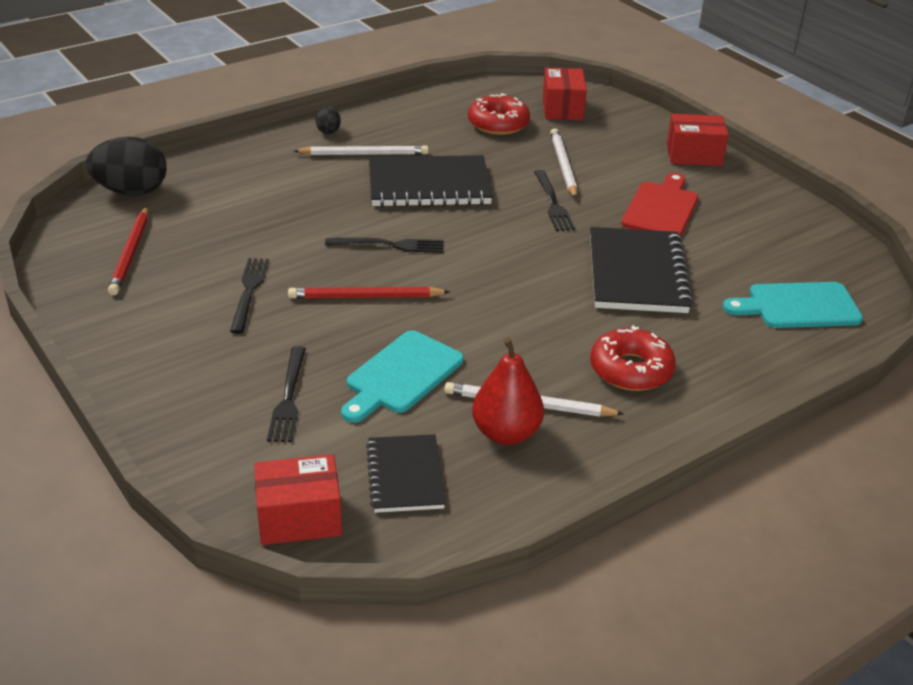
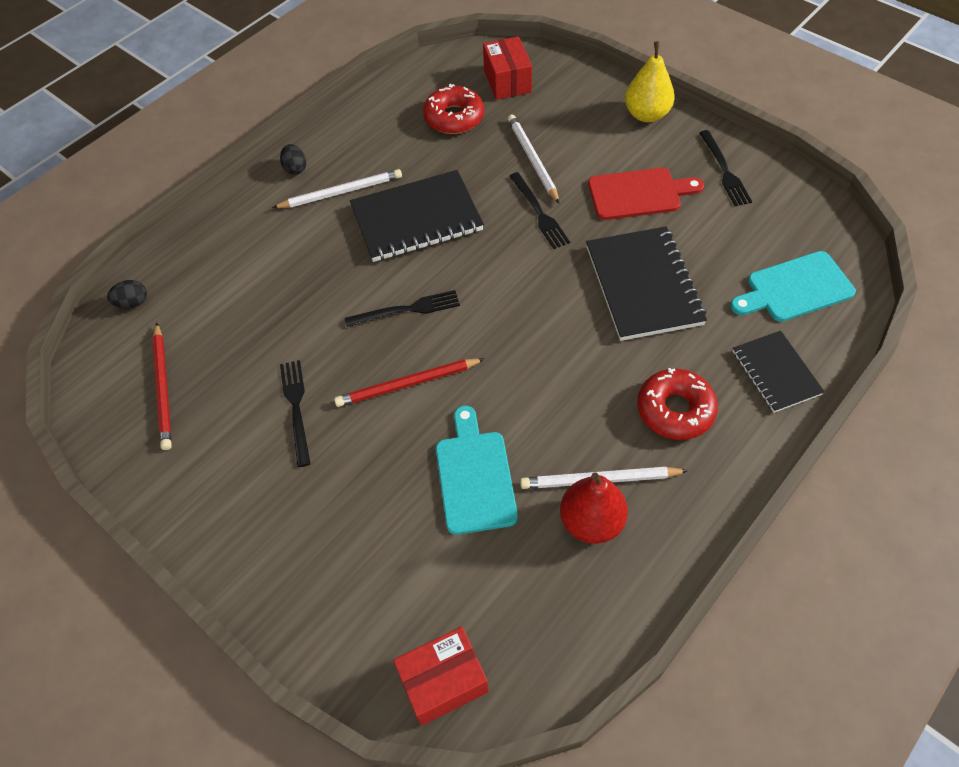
camera: 10 degrees left, 20 degrees up
black egg [86,137,167,196] -> black egg [107,280,147,309], size x0.48
black fork [267,346,306,442] -> black fork moved to [700,130,752,206]
turquoise cutting board [341,330,464,423] -> turquoise cutting board turned 150 degrees clockwise [436,406,518,535]
black notebook [366,434,445,513] -> black notebook moved to [733,331,825,413]
red cutting board [621,173,698,236] -> red cutting board turned 75 degrees clockwise [588,168,704,220]
red box [667,114,729,166] -> yellow pear [625,41,675,122]

